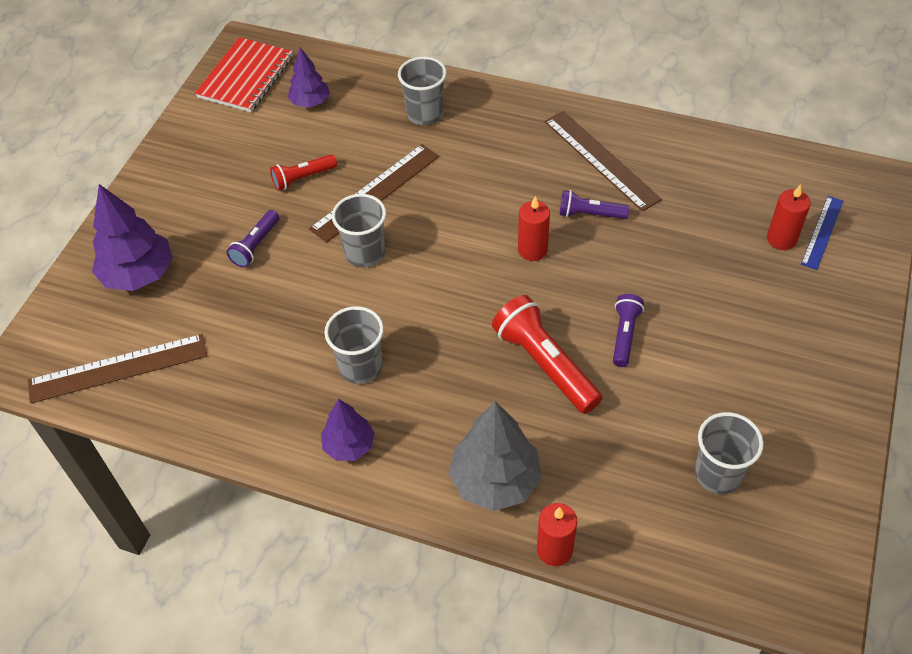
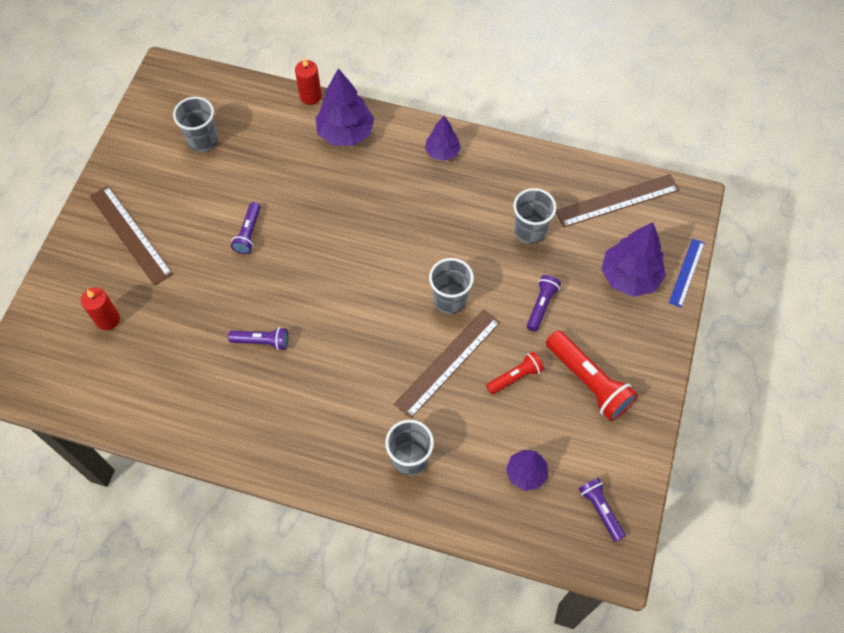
camera: 175 degrees right, 10 degrees up
red notebook [195,37,293,112] -> purple flashlight [579,478,626,542]
grey cup [324,306,384,384] -> grey cup moved to [513,188,556,244]
grey tree [448,401,542,511] -> purple tree [315,68,375,146]
red flashlight [492,295,602,414] -> red flashlight moved to [546,330,638,421]
red candle [518,196,550,261] -> none
brown ruler [544,111,662,211] -> brown ruler moved to [90,186,173,286]
blue ruler [801,196,843,270] -> blue ruler moved to [669,238,705,308]

